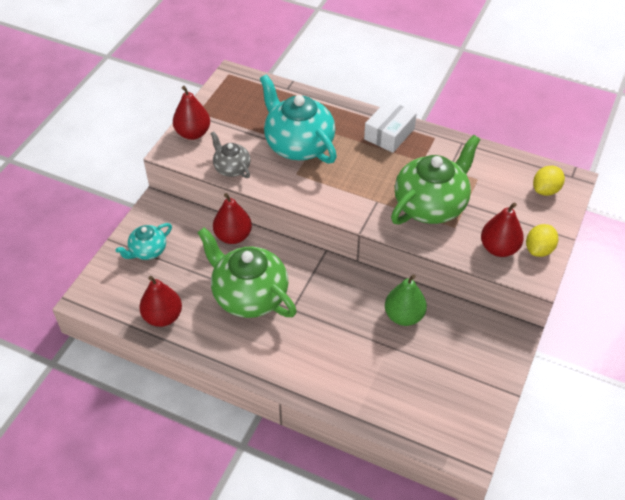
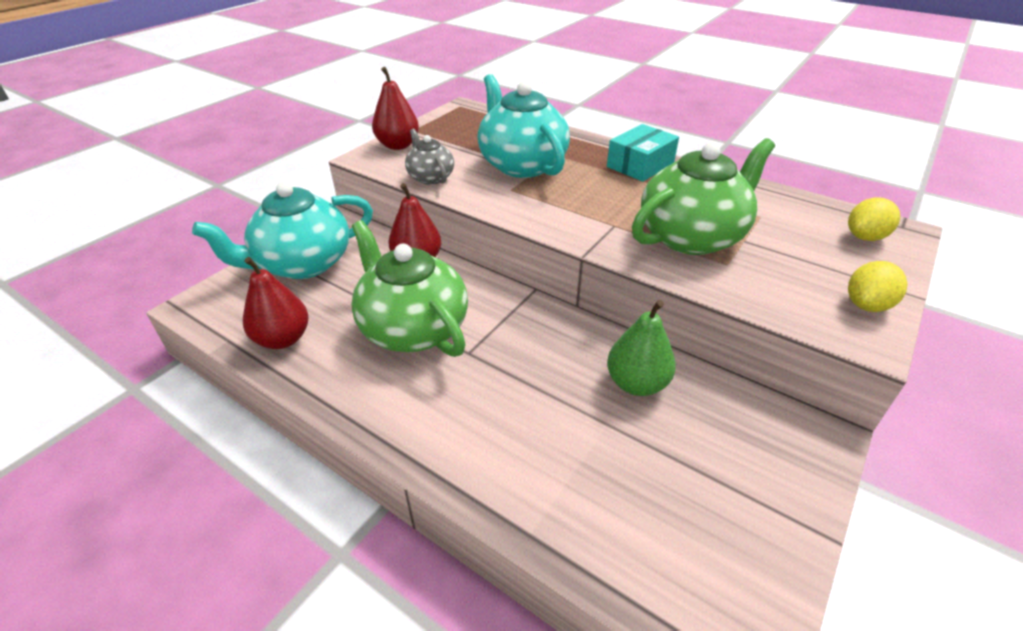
camera: 10 degrees right, 10 degrees down
turquoise teapot [116,223,172,260] -> turquoise teapot [192,182,373,279], size x1.92
white box [364,100,417,153] -> turquoise box [607,124,679,182]
red pear [481,202,524,257] -> none

